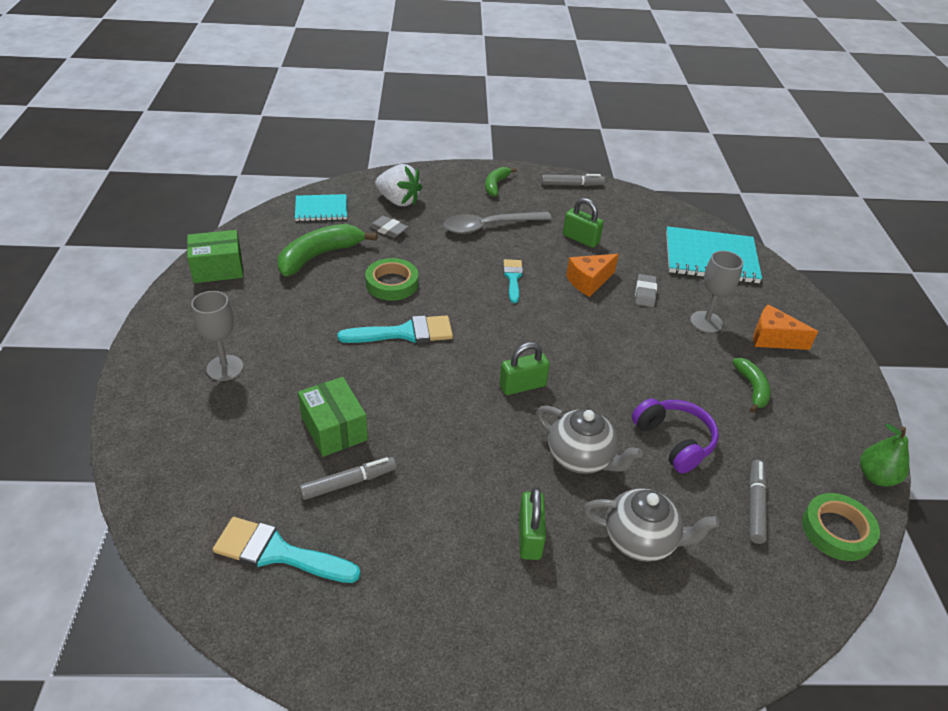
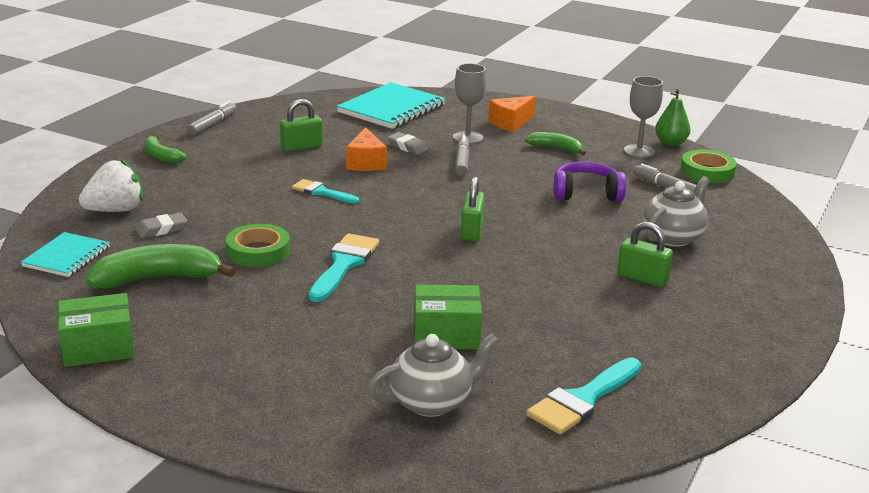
camera: 60 degrees left, 15 degrees down
green box [187,230,243,283] -> green box turned 60 degrees clockwise [58,293,134,367]
grey goblet [191,291,244,381] -> grey goblet moved to [624,76,663,158]
green banana [277,224,377,276] -> green banana turned 90 degrees clockwise [86,244,236,288]
grey marker [299,457,396,500] -> grey marker moved to [455,134,470,176]
grey spoon [443,212,552,234] -> none
grey teapot [536,406,643,474] -> grey teapot moved to [367,333,499,417]

